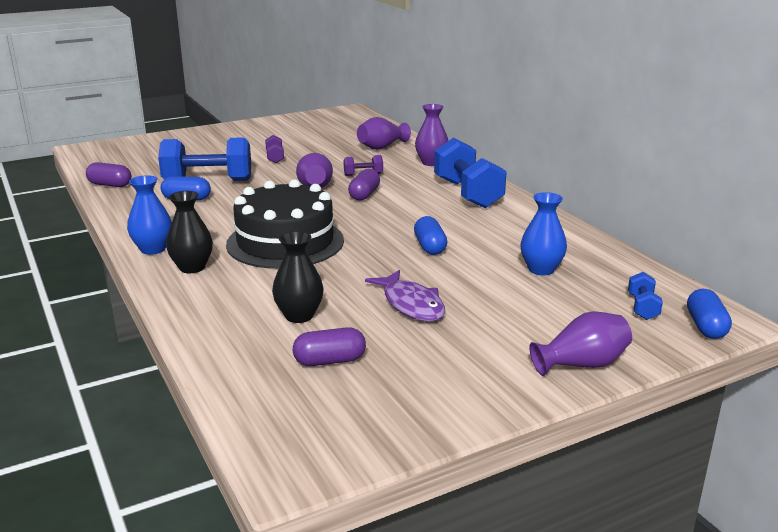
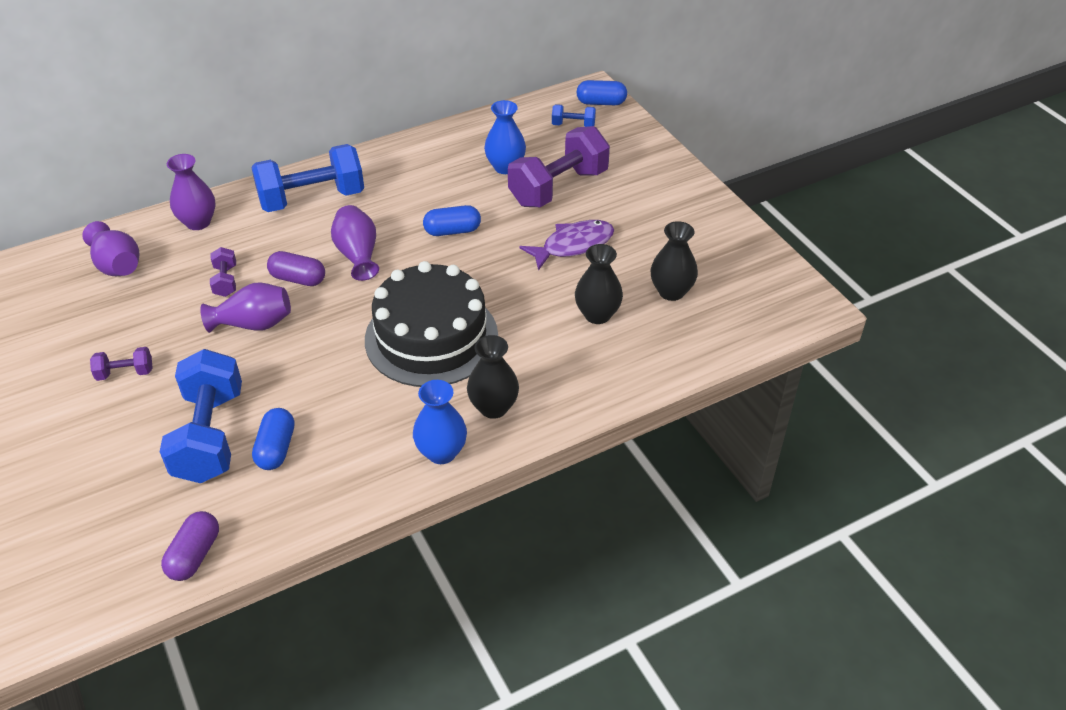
camera: 90 degrees left, 20 degrees up
purple capsule [293,327,366,366] -> black vase [651,221,698,301]
purple vase [529,311,632,376] -> purple vase moved to [331,205,379,281]
none -> purple dumbbell [508,126,610,207]

